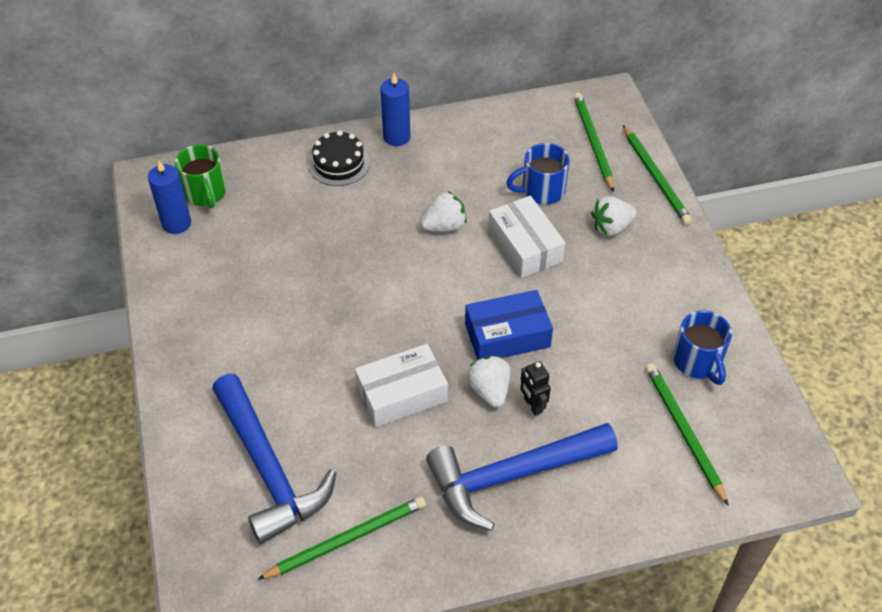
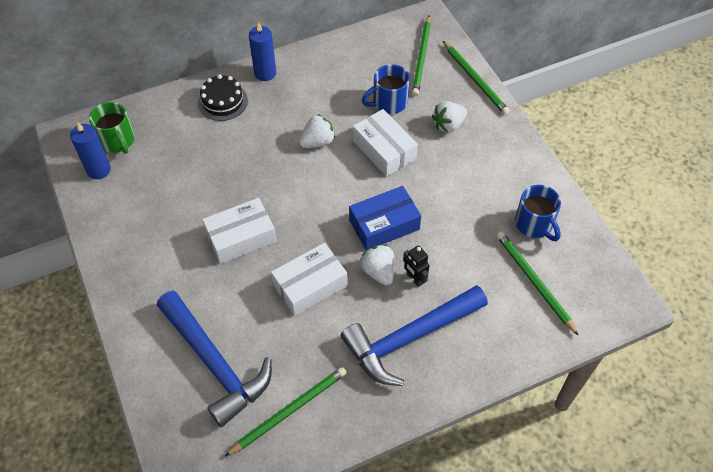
camera: 10 degrees left, 5 degrees up
green pencil [574,93,614,192] -> green pencil turned 150 degrees counterclockwise [412,16,431,96]
none -> white box [202,198,276,264]

